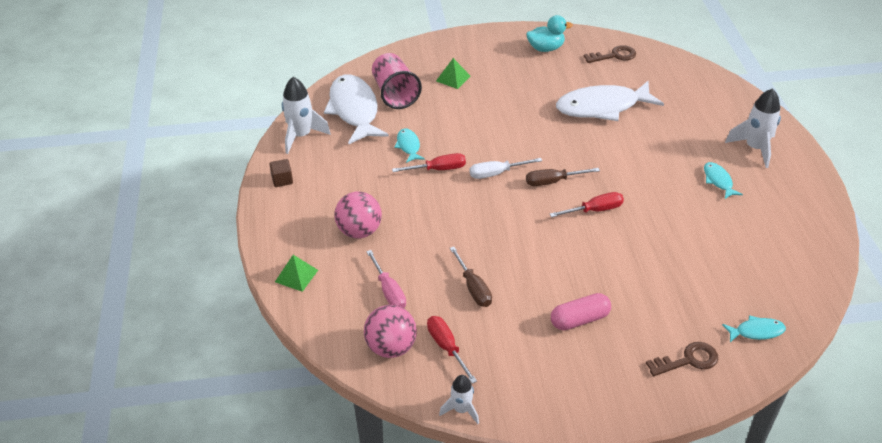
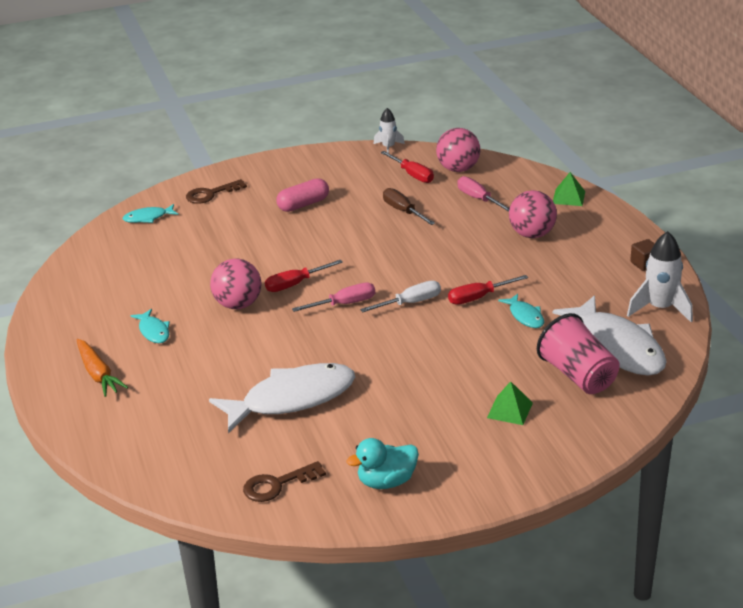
camera: 170 degrees right, 10 degrees down
brown screwdriver [526,168,600,186] -> pink screwdriver [292,283,375,312]
white rocket [725,88,781,168] -> orange carrot [77,339,128,397]
none -> pink ball [210,258,261,309]

